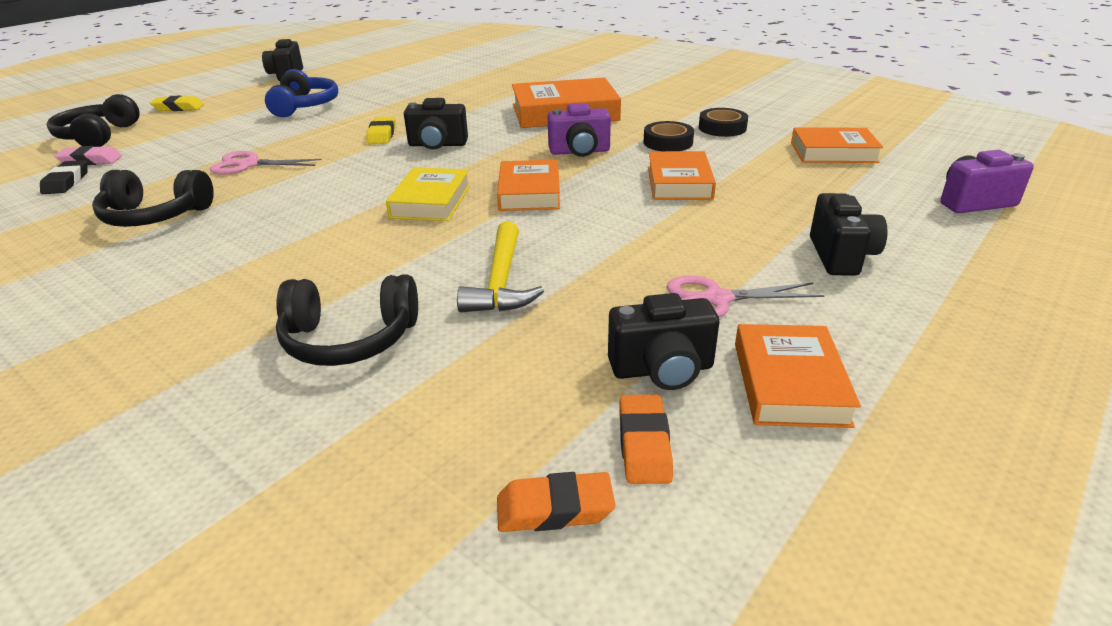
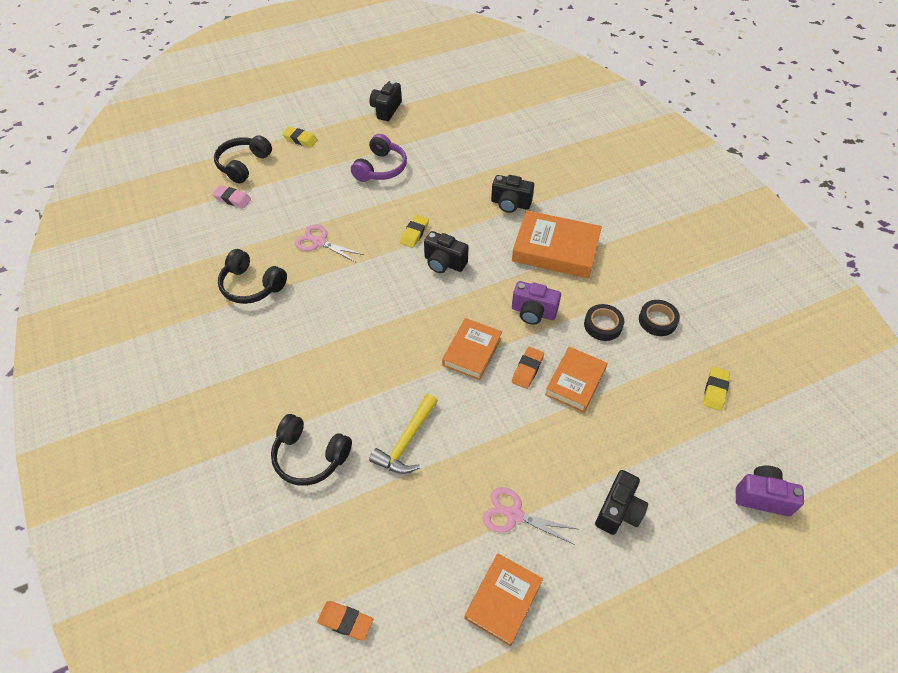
camera: 25 degrees right, 20 degrees up
black eraser [40,160,88,194] -> none
blue headphones [265,69,338,117] -> purple headphones [351,134,407,182]
yellow book [386,167,470,221] -> none
black camera [608,293,719,390] -> black camera moved to [491,175,534,213]
orange eraser [619,394,673,484] -> orange eraser moved to [512,347,544,389]
orange book [791,128,883,163] -> yellow eraser [703,367,730,411]

